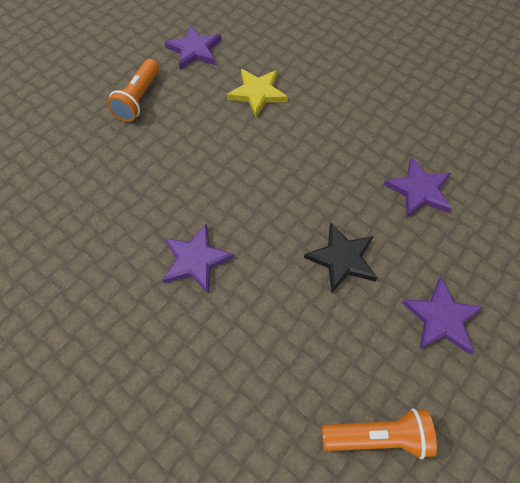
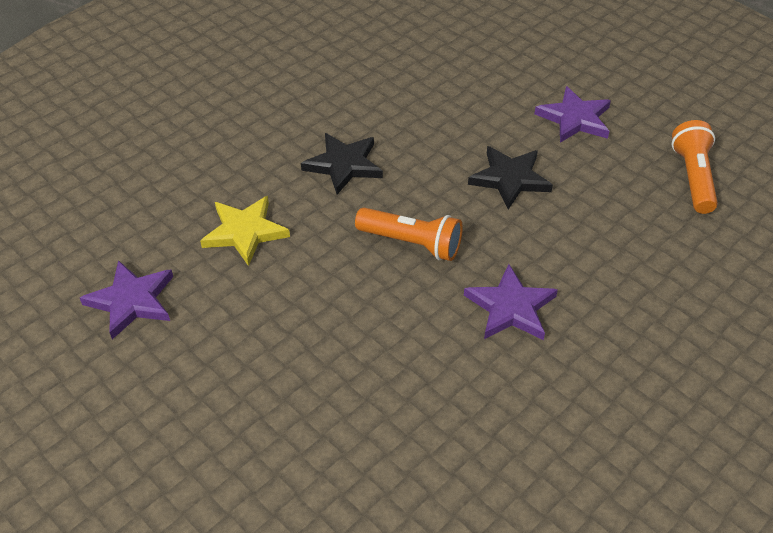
camera: 85 degrees left, 15 degrees down
orange flashlight [107,59,159,122] -> orange flashlight moved to [355,208,463,261]
purple star [384,157,452,217] -> none
none -> black star [301,133,383,194]

